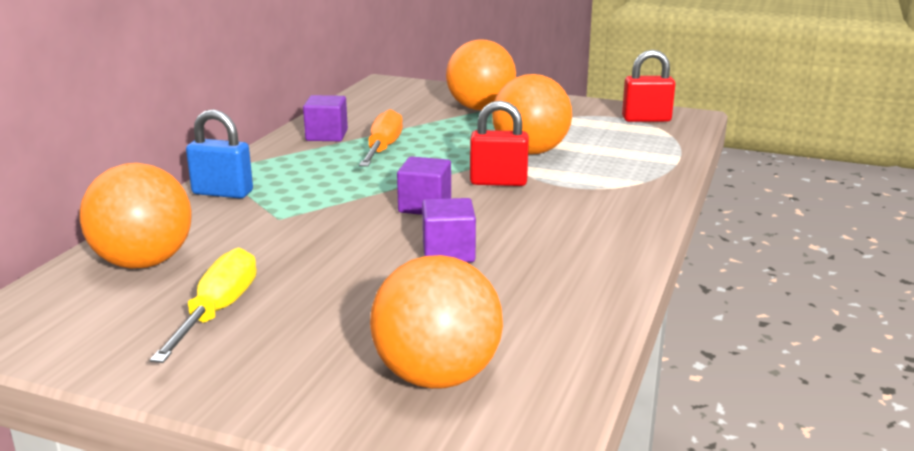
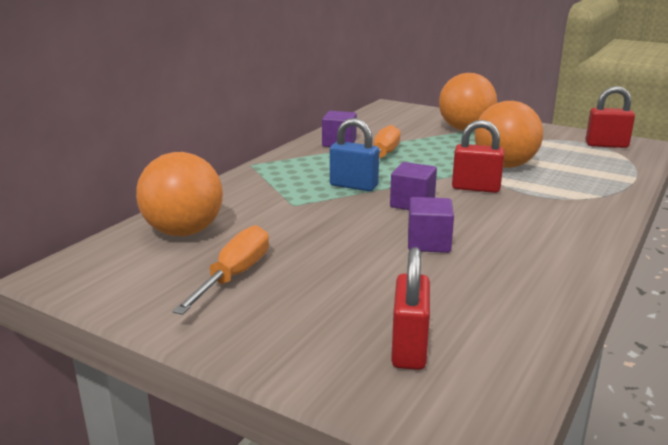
camera: 10 degrees right, 0 degrees up
yellow screwdriver [150,248,257,363] -> orange screwdriver [172,225,269,315]
blue padlock [186,109,253,198] -> blue padlock moved to [330,118,379,191]
orange ball [370,255,503,389] -> red padlock [391,247,430,370]

